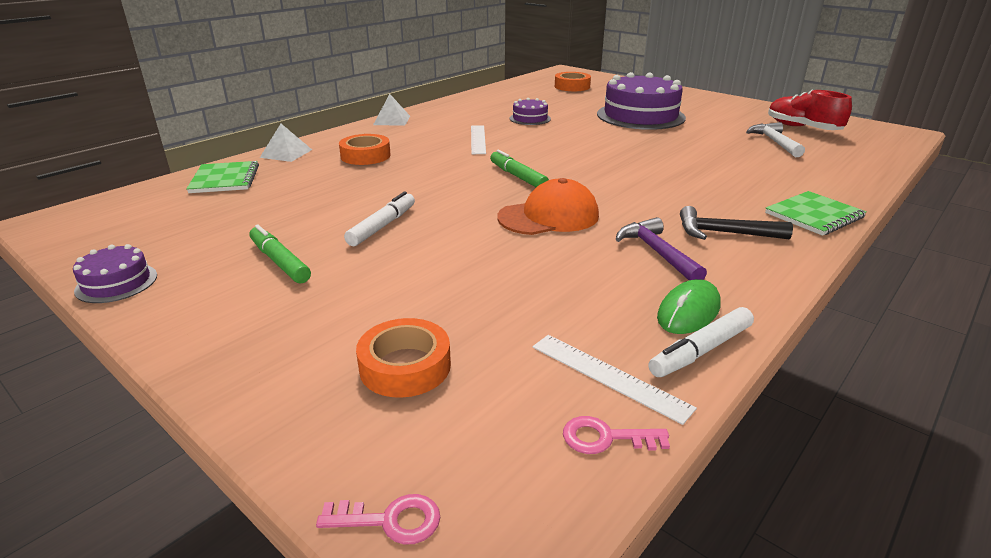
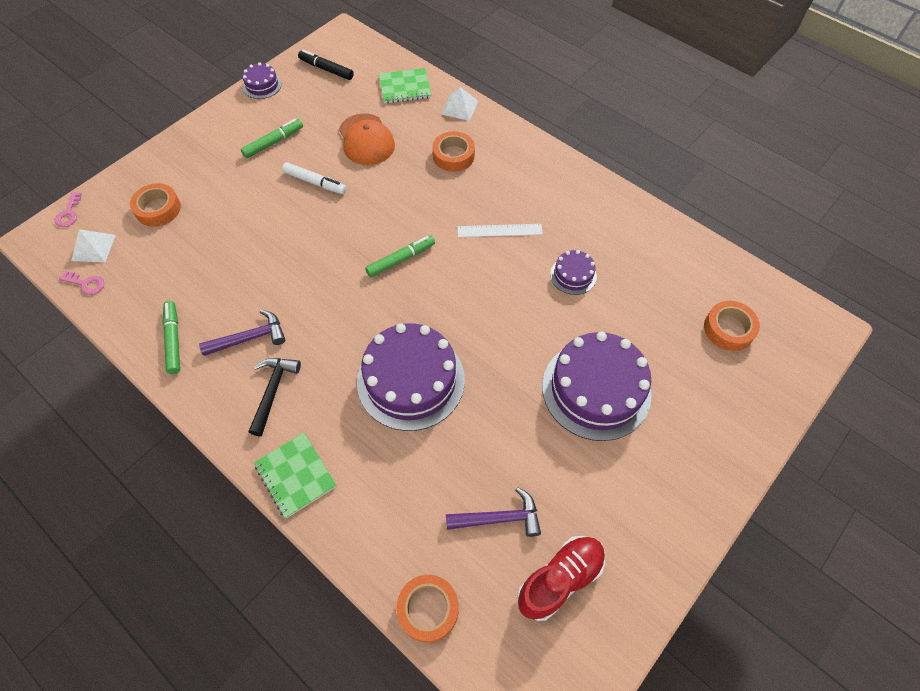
camera: 90 degrees right, 30 degrees up
white pyramid [373,94,410,126] -> white pyramid moved to [71,229,116,262]
orange cap [497,178,599,235] -> orange cap moved to [339,114,395,165]
white ruler [533,335,697,425] -> none
pink key [563,416,670,454] -> pink key turned 105 degrees clockwise [59,271,104,295]
white marker [648,307,754,377] -> none
green mouse [657,279,721,334] -> green marker [163,301,180,374]
white hammer [746,122,805,157] -> purple hammer [446,487,541,537]
none -> black marker [298,50,354,80]
none -> purple cake [357,323,465,431]
none -> orange tape [396,575,459,643]

